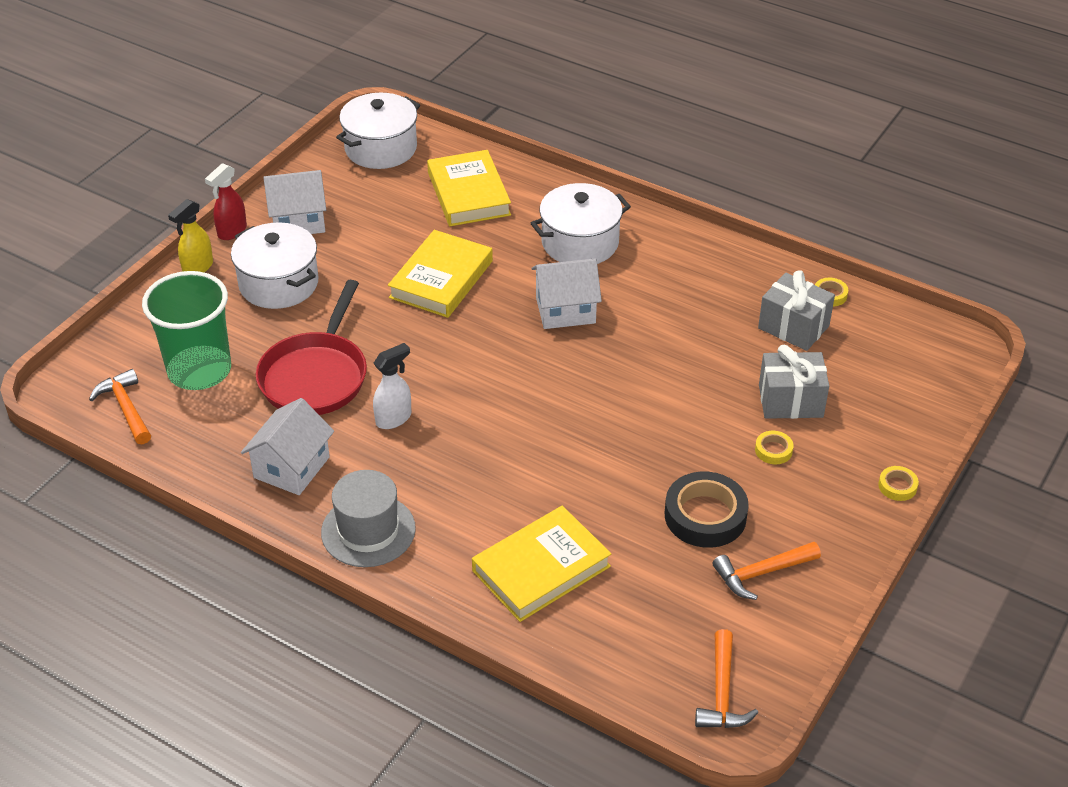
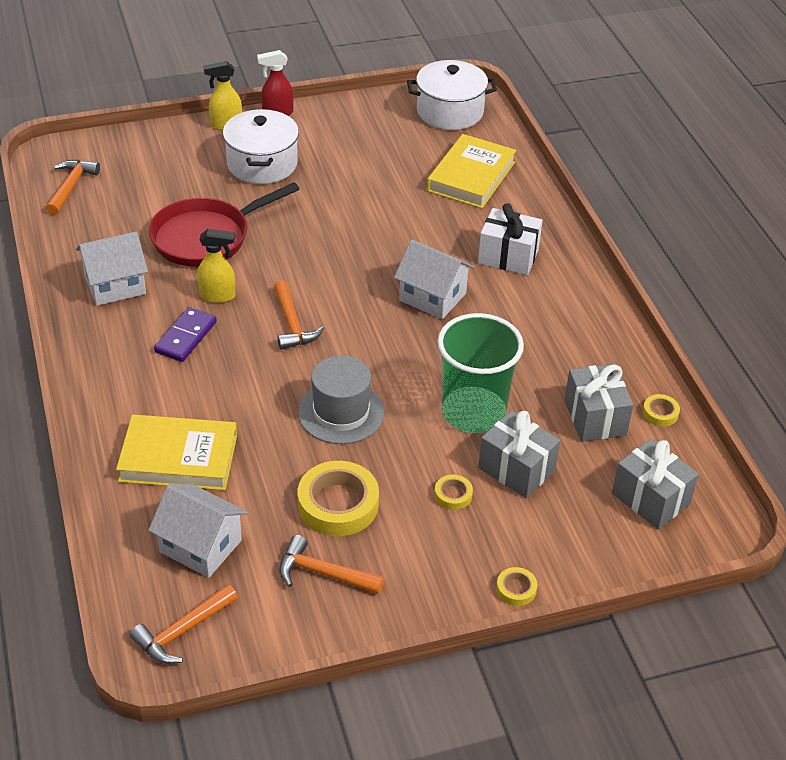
camera: 40 degrees right, 0 degrees up
green cup [142,271,231,390] -> green cup moved to [437,313,524,433]
white house [263,170,326,234] -> white house moved to [148,484,248,578]
grey hat [321,470,416,567] -> grey hat moved to [298,355,385,444]
white spray bottle [373,343,411,429] -> yellow spray bottle [197,229,235,303]
yellow book [388,230,493,318] -> none
white pot [531,183,631,264] -> white gift [478,203,543,275]
black tape [665,472,749,548] -> yellow tape [298,461,379,536]
none -> purple domino [154,307,217,362]
none -> orange hammer [274,281,324,350]
none -> grey gift [612,439,699,529]

